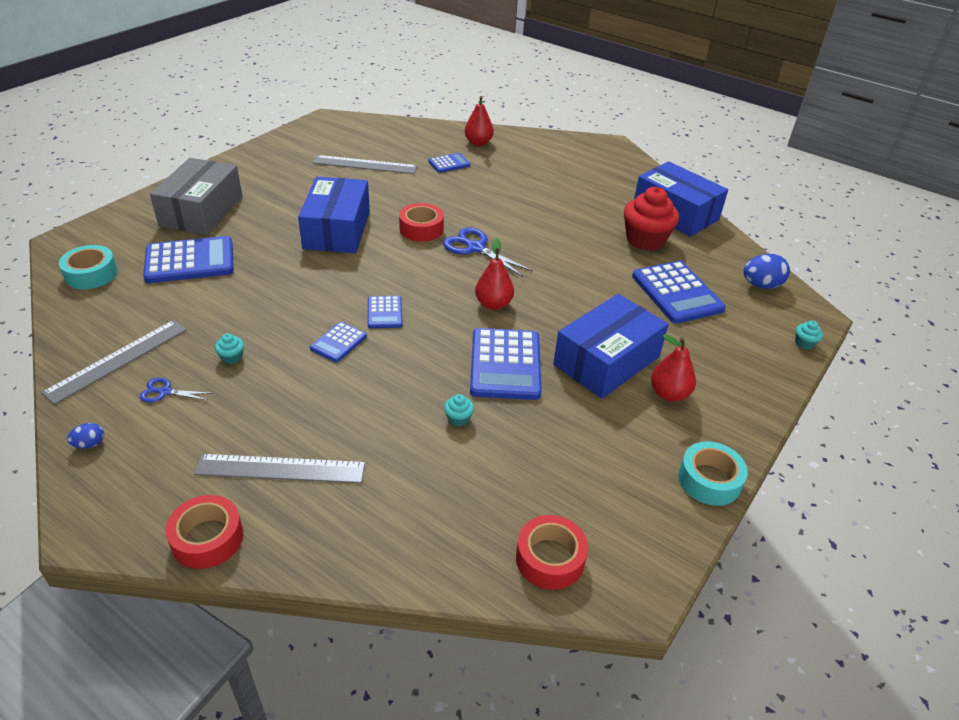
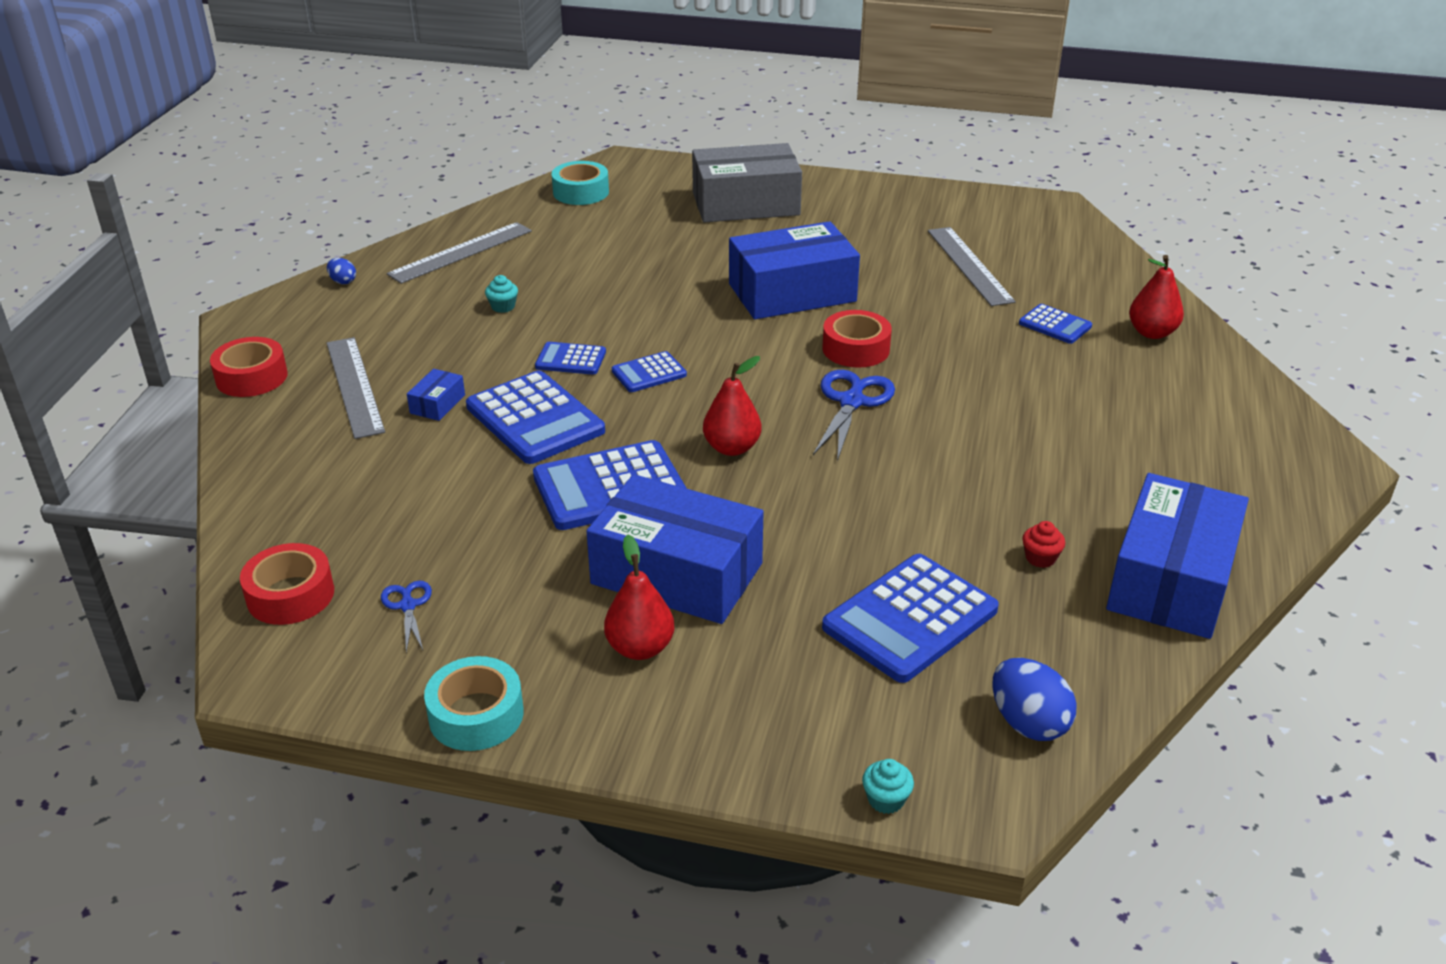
camera: 70 degrees right, 5 degrees down
grey ruler [41,320,187,405] -> grey ruler turned 60 degrees counterclockwise [387,222,532,284]
blue scissors [139,378,213,402] -> blue scissors moved to [381,581,432,653]
blue calculator [143,236,234,283] -> blue calculator moved to [466,371,605,464]
turquoise cupcake [444,394,474,427] -> none
red cupcake [624,187,679,251] -> red cupcake [1022,521,1065,568], size x0.41
none -> blue box [407,369,465,421]

